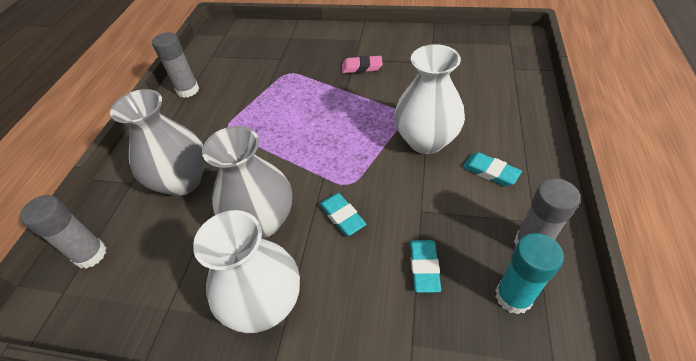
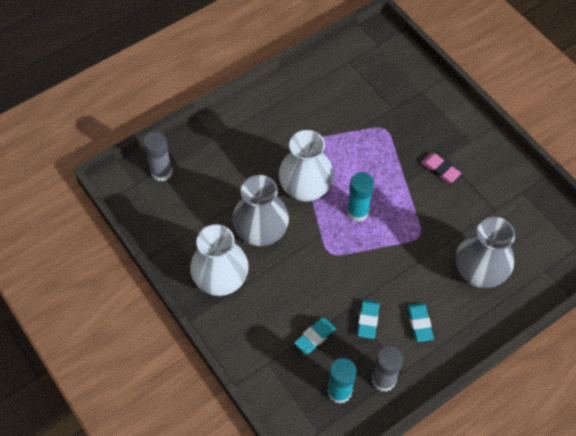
camera: 40 degrees right, 10 degrees up
grey vase [110,89,205,196] -> grey vase moved to [456,217,515,288]
grey glue stick [152,32,199,98] -> none
turquoise eraser [319,193,367,236] -> turquoise eraser moved to [357,300,379,339]
white vase [394,44,465,154] -> white vase moved to [279,130,334,202]
none -> turquoise glue stick [347,172,374,222]

